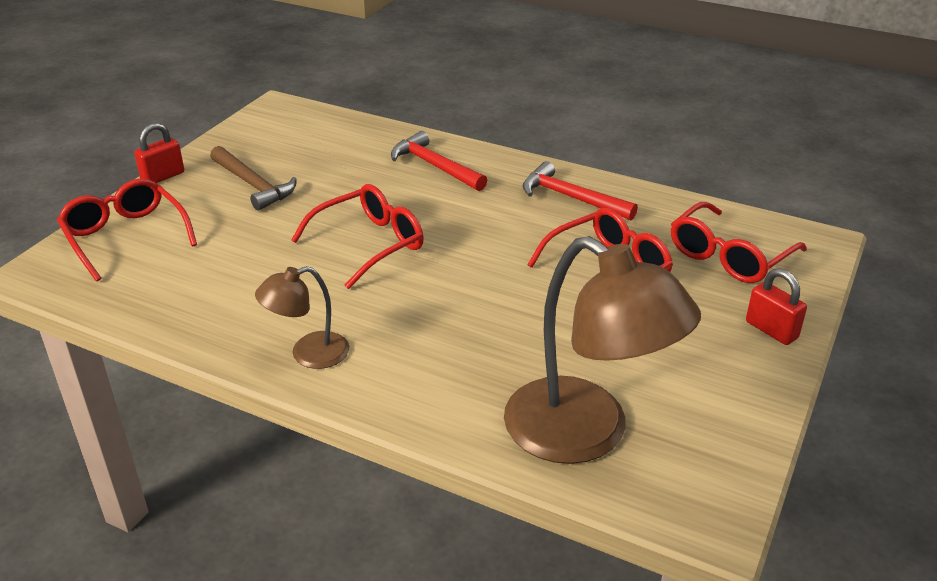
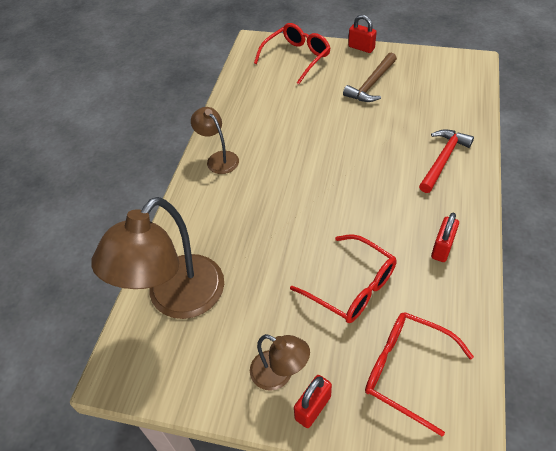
camera: 80 degrees right, 15 degrees up
red glasses [291,184,424,289] -> none
red hammer [522,161,638,220] -> red padlock [431,213,459,262]
none -> brown lamp [250,334,310,391]

